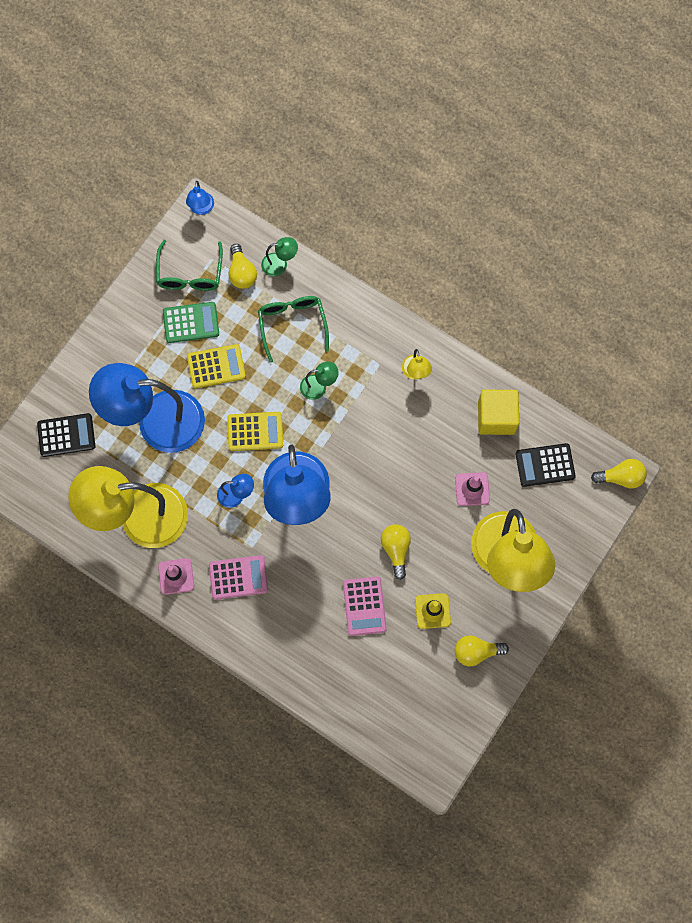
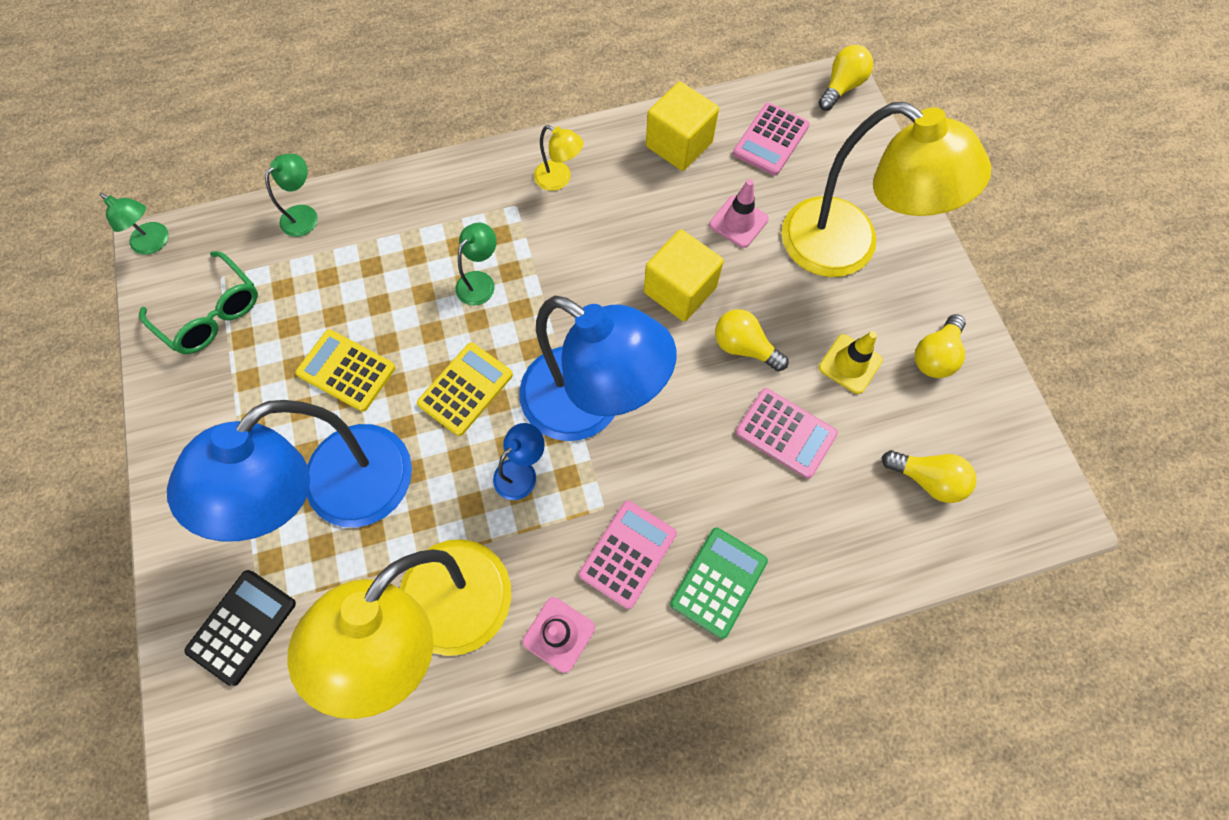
camera: 50 degrees left, 5 degrees down
green calculator [163,302,219,343] -> green calculator moved to [670,528,768,639]
blue lamp [186,181,214,215] -> green lamp [100,193,169,255]
yellow calculator [187,344,246,388] -> yellow calculator turned 90 degrees counterclockwise [295,330,396,412]
yellow light bulb [229,244,257,289] -> yellow light bulb moved to [882,450,977,503]
green glasses [258,296,329,363] -> none
black calculator [515,443,576,487] -> pink calculator [733,103,810,176]
none -> yellow cube [644,229,724,322]

